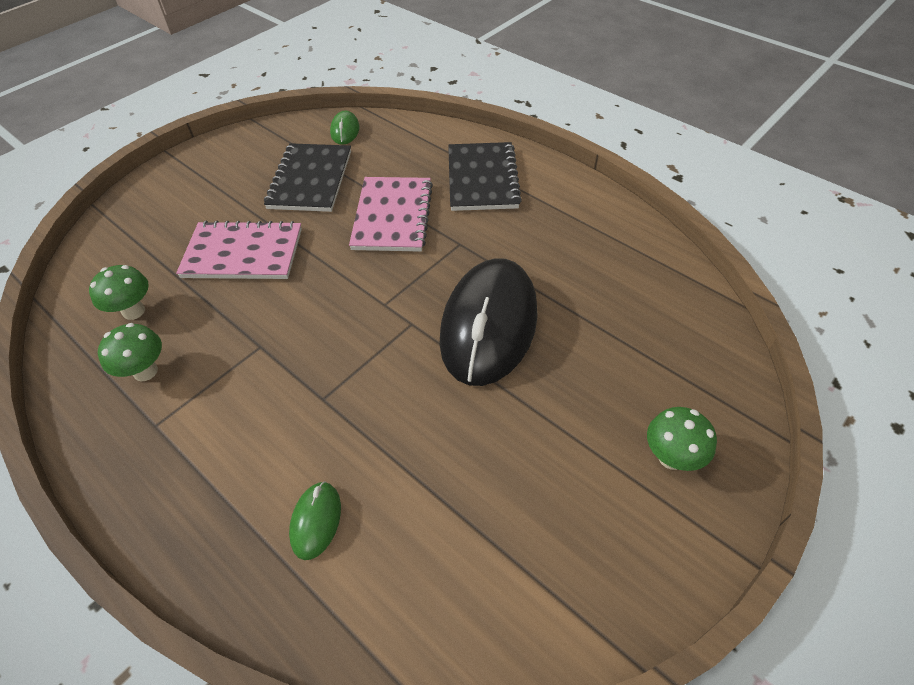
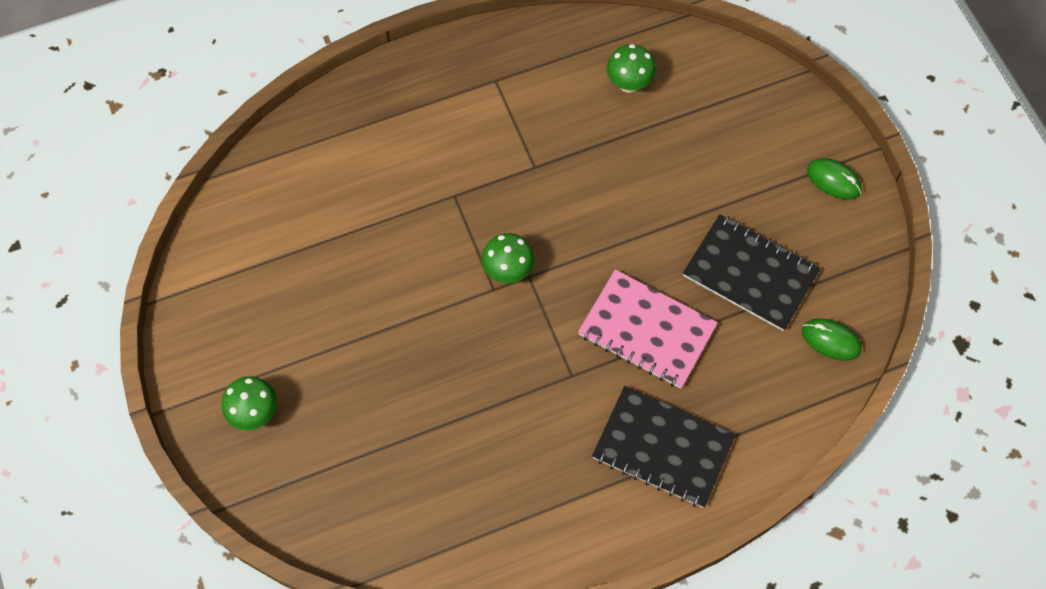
camera: 115 degrees right, 15 degrees up
green mushroom [98,323,162,382] -> green mushroom moved to [482,233,534,283]
pink notebook [176,221,302,279] -> none
green mouse [289,481,341,560] -> green mouse moved to [807,158,862,200]
black mouse [439,258,538,386] -> none

